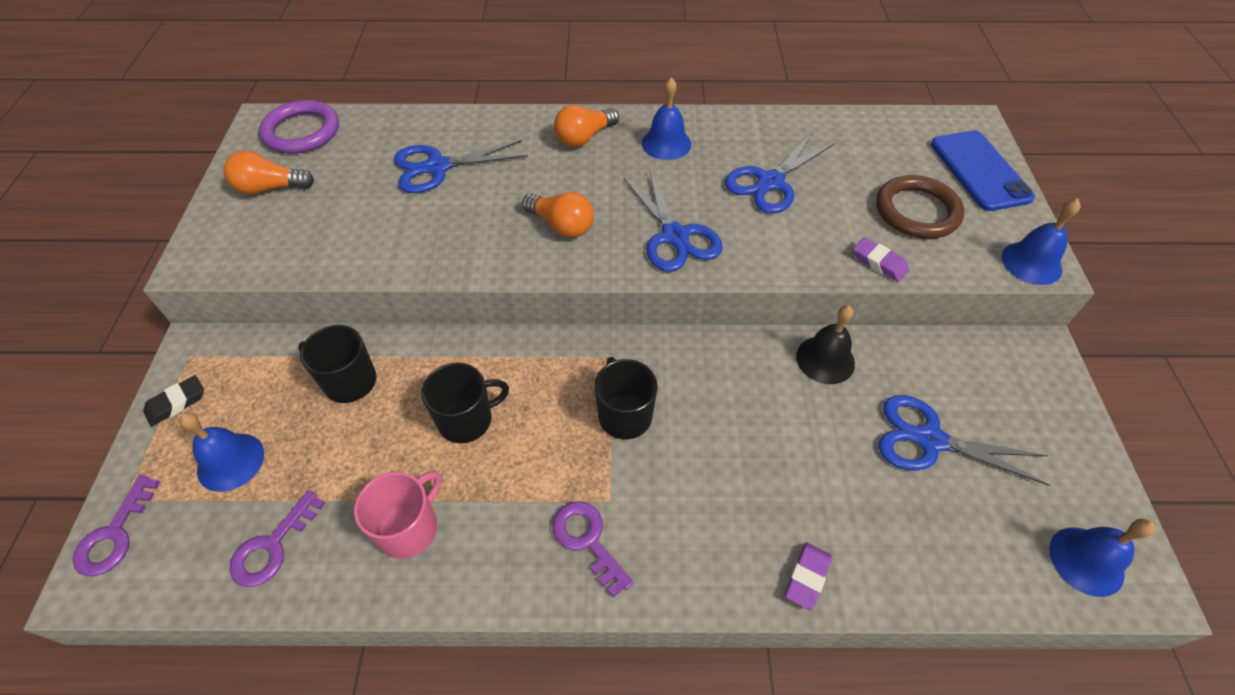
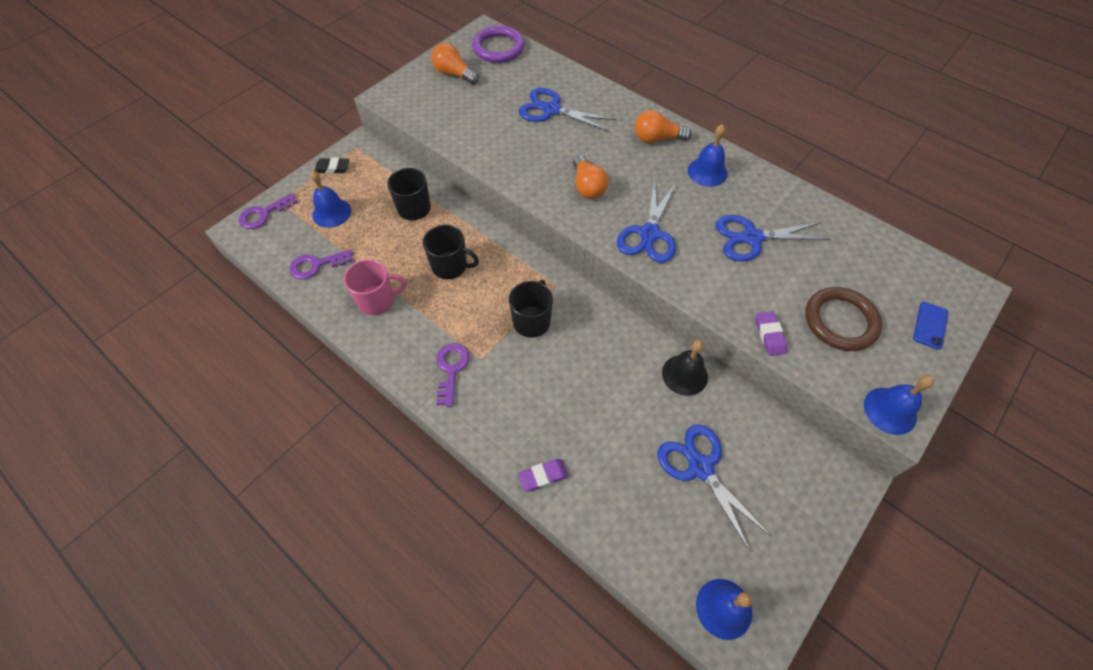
camera: 40 degrees right, 5 degrees up
blue phone [931,131,1035,211] -> blue phone [913,302,948,350], size x0.52

